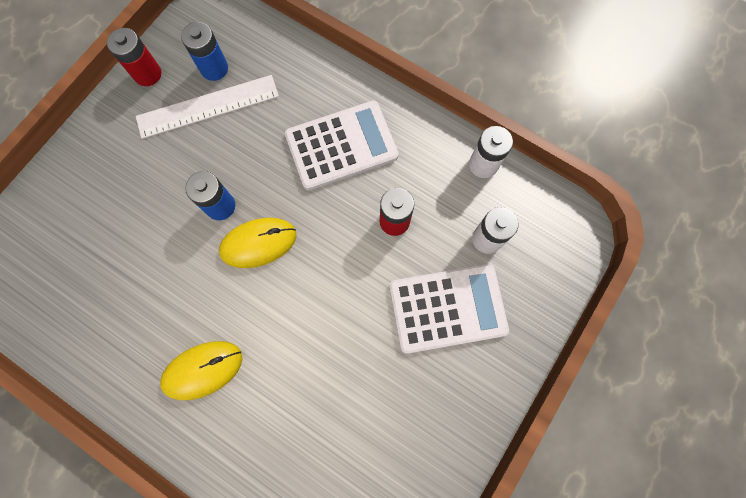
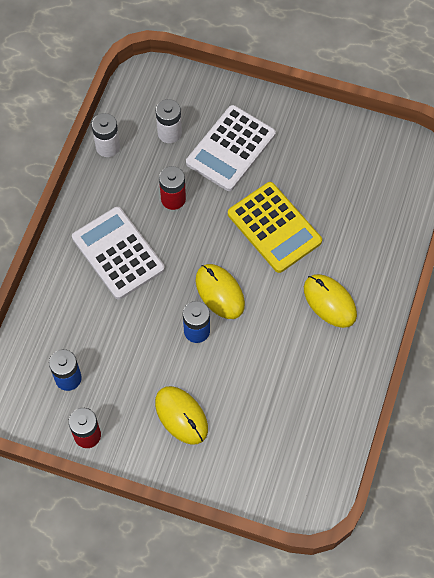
camera: 105 degrees left, 10 degrees down
white ruler [136,75,279,139] -> none
white calculator [389,264,509,354] -> white calculator turned 120 degrees counterclockwise [186,105,276,191]
none -> yellow mouse [155,386,208,445]
none -> yellow calculator [228,182,322,273]

